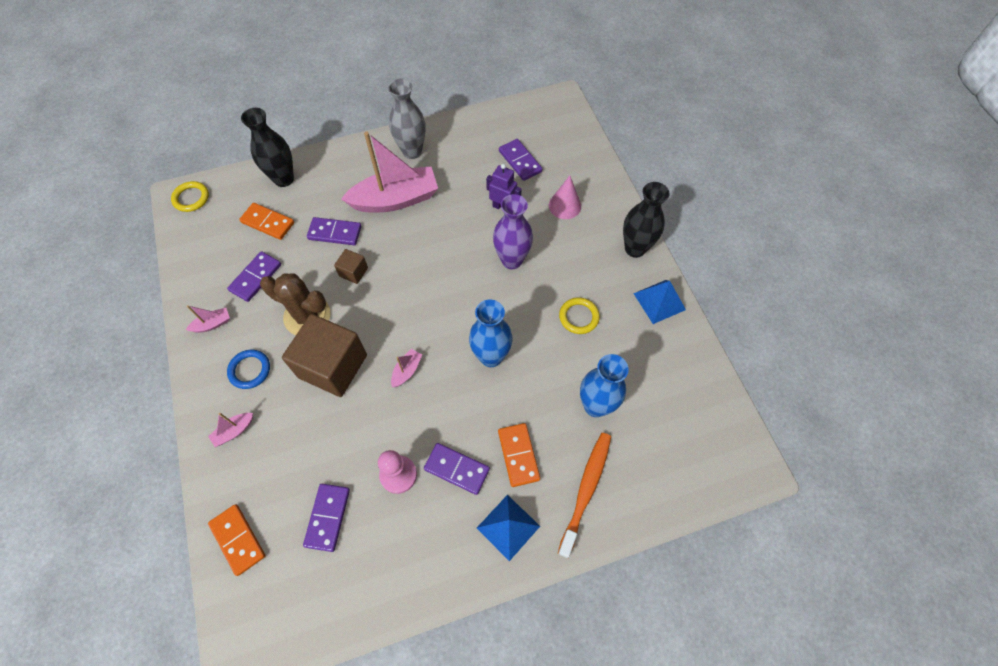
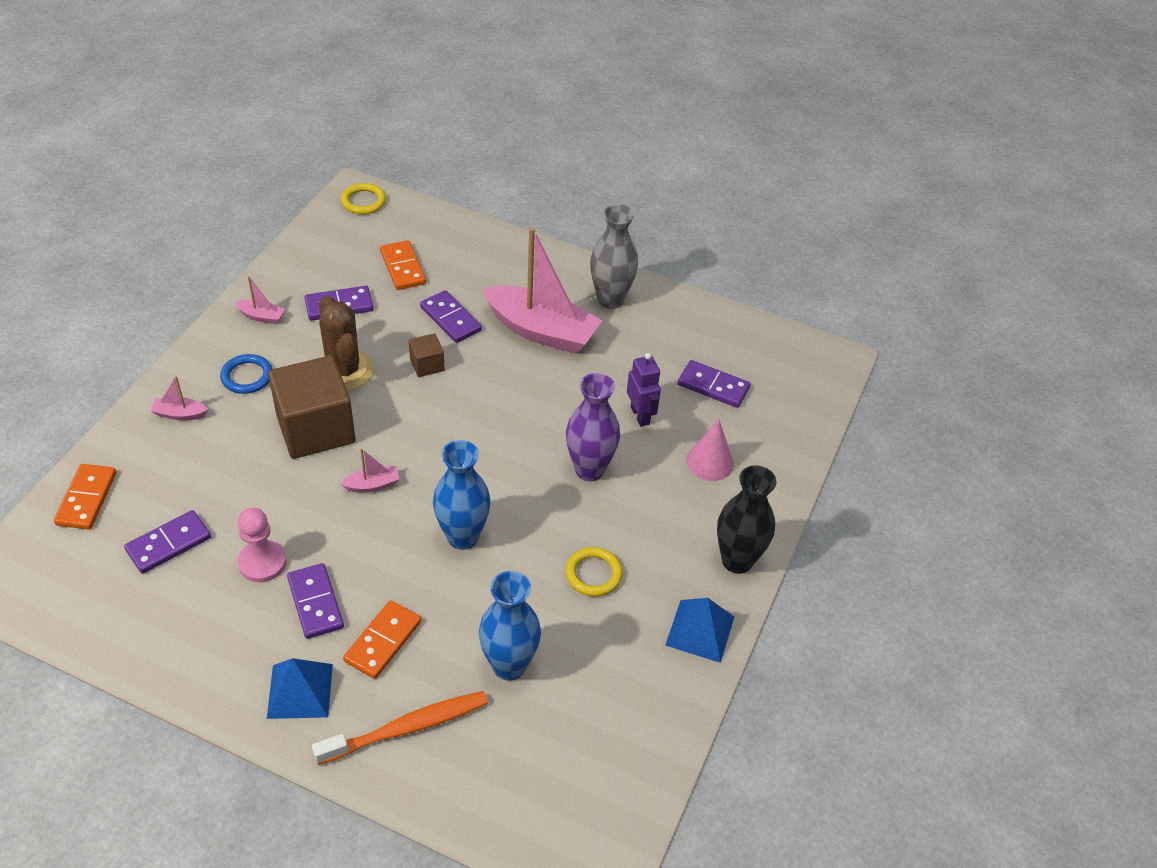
camera: 40 degrees right, 15 degrees down
black vase [241,108,294,187] -> none
purple domino [499,139,542,181] -> purple domino turned 75 degrees counterclockwise [678,360,750,408]

